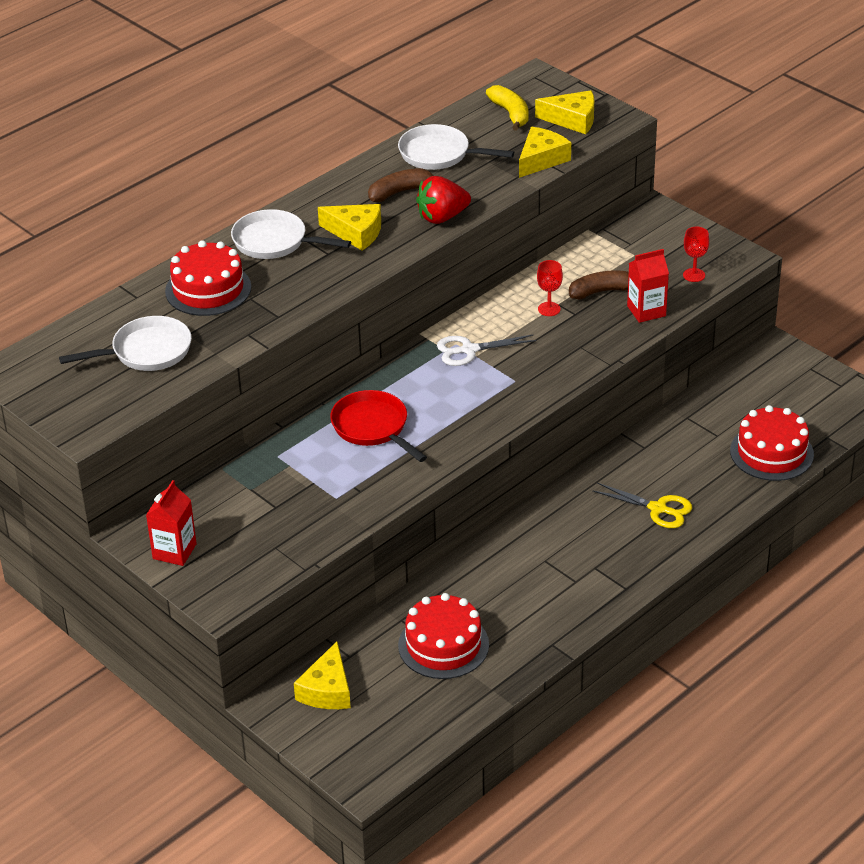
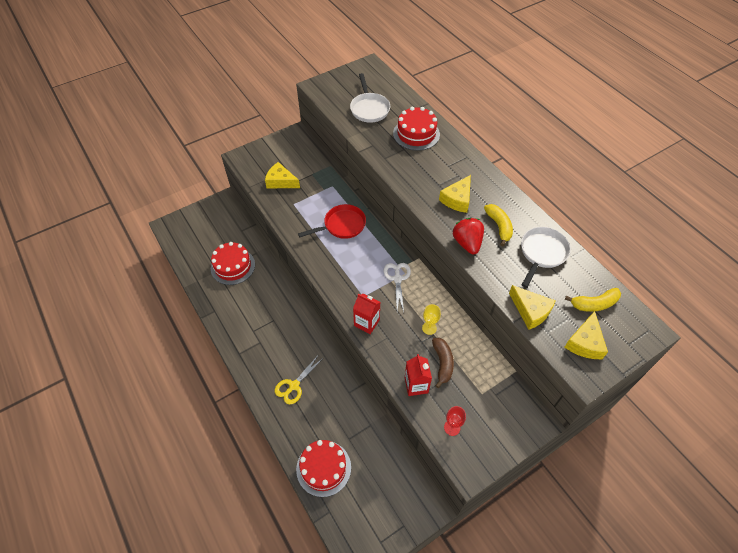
camera: 100 degrees right, 15 degrees up
red carton [146,480,197,566] -> red carton moved to [353,294,380,334]
white pan [231,209,351,259] -> none
yellow cheese [294,642,351,709] -> yellow cheese moved to [265,162,300,188]
brown banana [368,168,434,202] -> yellow banana [484,204,513,246]
red goblet [537,260,563,316] -> yellow goblet [422,304,441,335]

